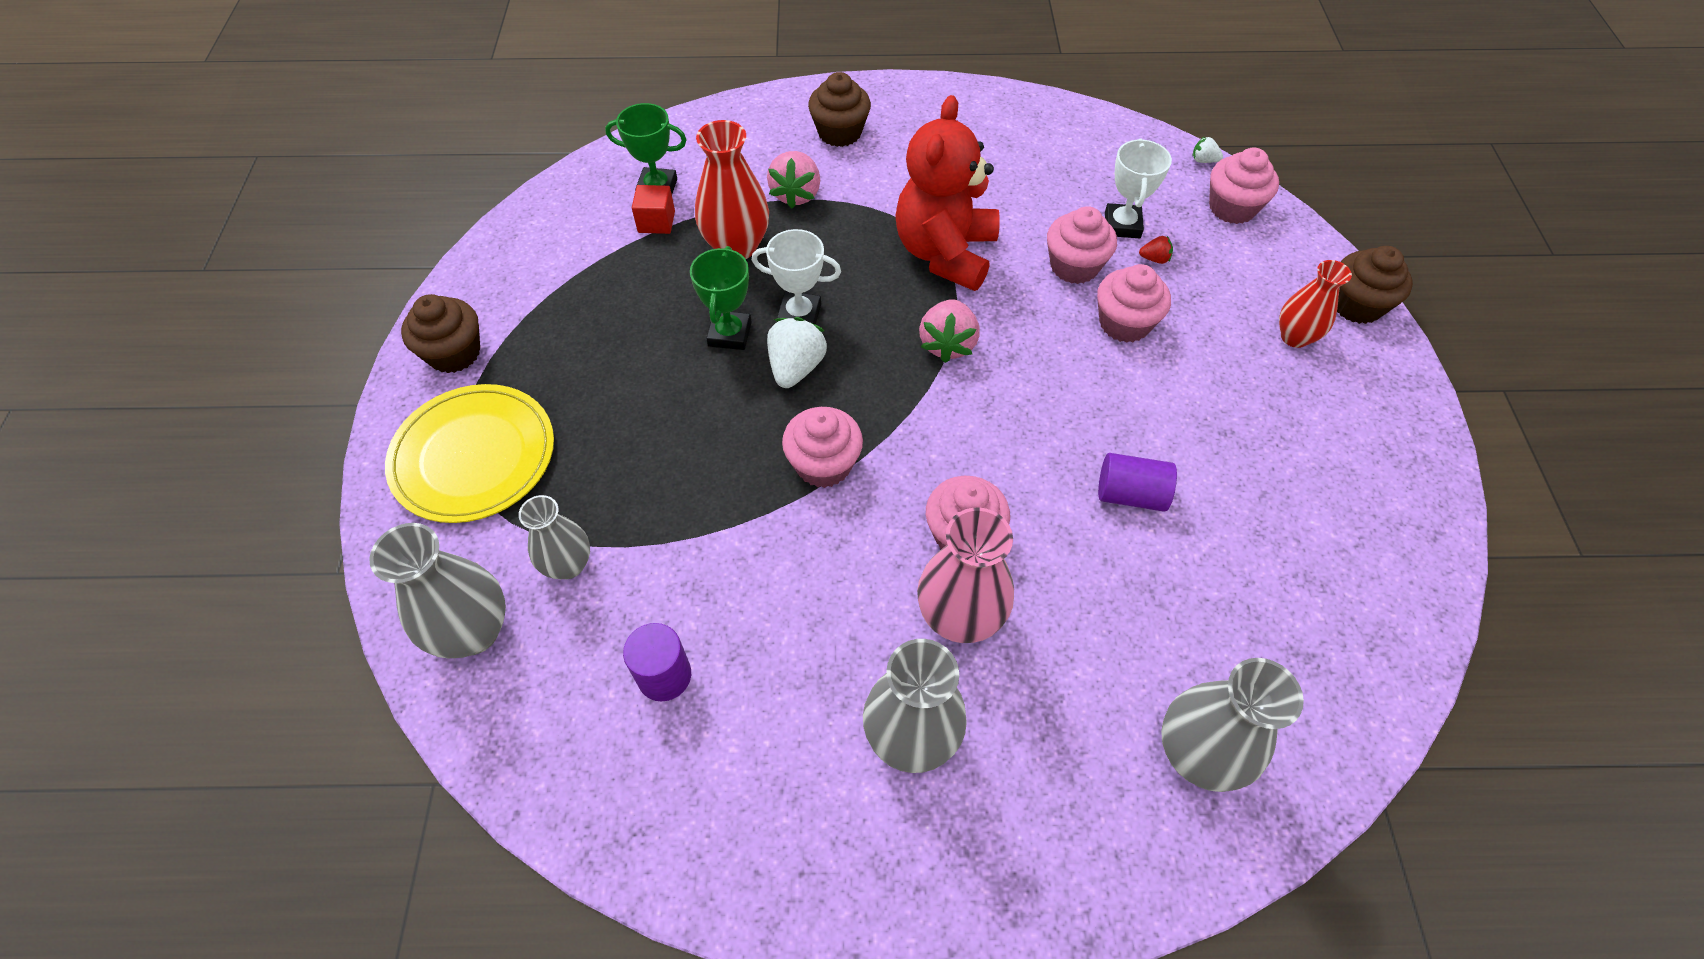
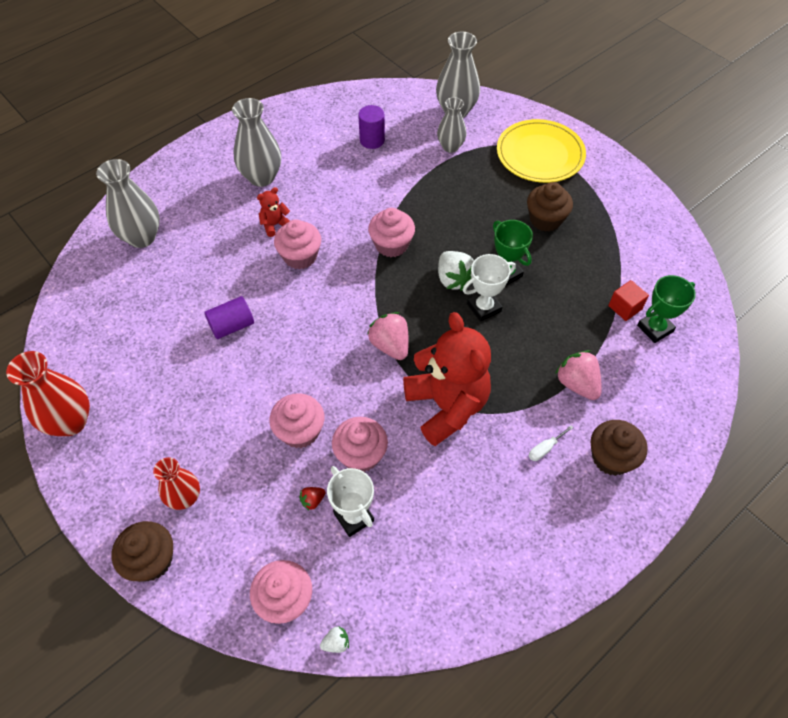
camera: 140 degrees right, 0 degrees up
brown cupcake [401,294,480,373] -> brown cupcake moved to [527,182,573,232]
red vase [695,120,769,259] -> red vase moved to [6,351,90,436]
pink vase [917,508,1014,643] -> red teddy bear [257,187,290,237]
none -> white screwdriver [529,425,574,461]

